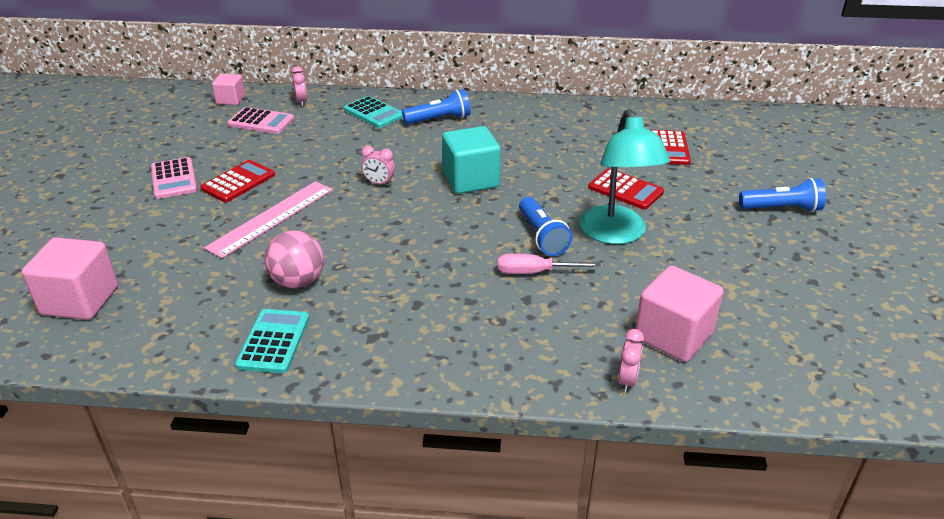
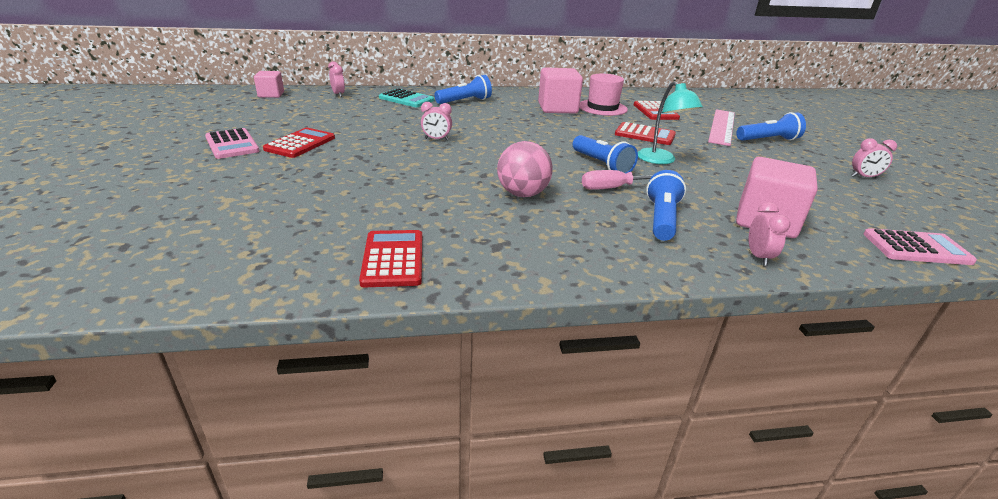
camera: 15 degrees left, 5 degrees down
pink cube [22,237,118,320] -> pink cube moved to [538,68,583,113]
pink ruler [204,181,333,258] -> pink ruler moved to [708,109,735,146]
pink calculator [227,107,294,134] -> pink calculator moved to [864,228,977,265]
turquoise calculator [235,309,309,373] -> red calculator [359,230,422,287]
pink ball [265,230,324,288] -> pink ball moved to [497,141,553,197]
turquoise cube [442,126,501,194] -> none
turquoise lamp [580,109,670,244] -> turquoise lamp [638,81,703,164], size x0.66
none -> pink hat [579,74,628,116]
none -> blue flashlight [646,170,686,241]
none -> pink clock [852,138,897,178]

